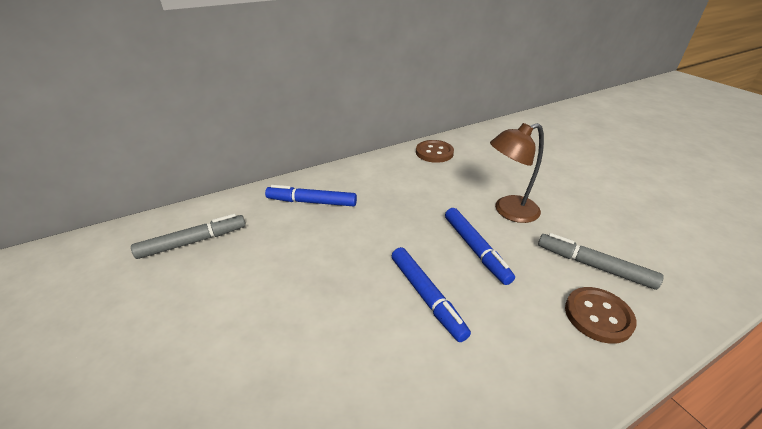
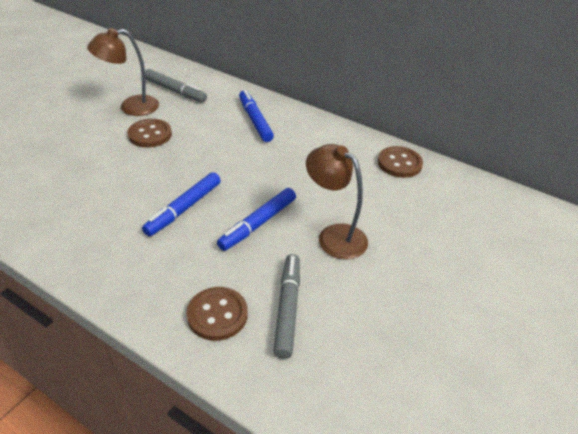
camera: 60 degrees right, 5 degrees up
none -> brown lamp [87,28,159,116]
none -> brown button [128,119,172,148]

